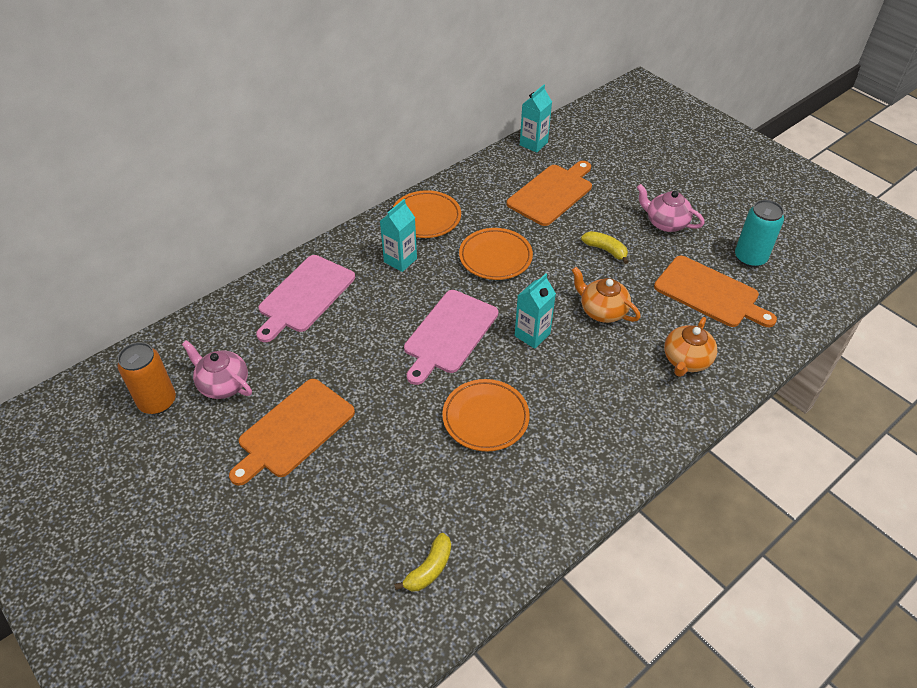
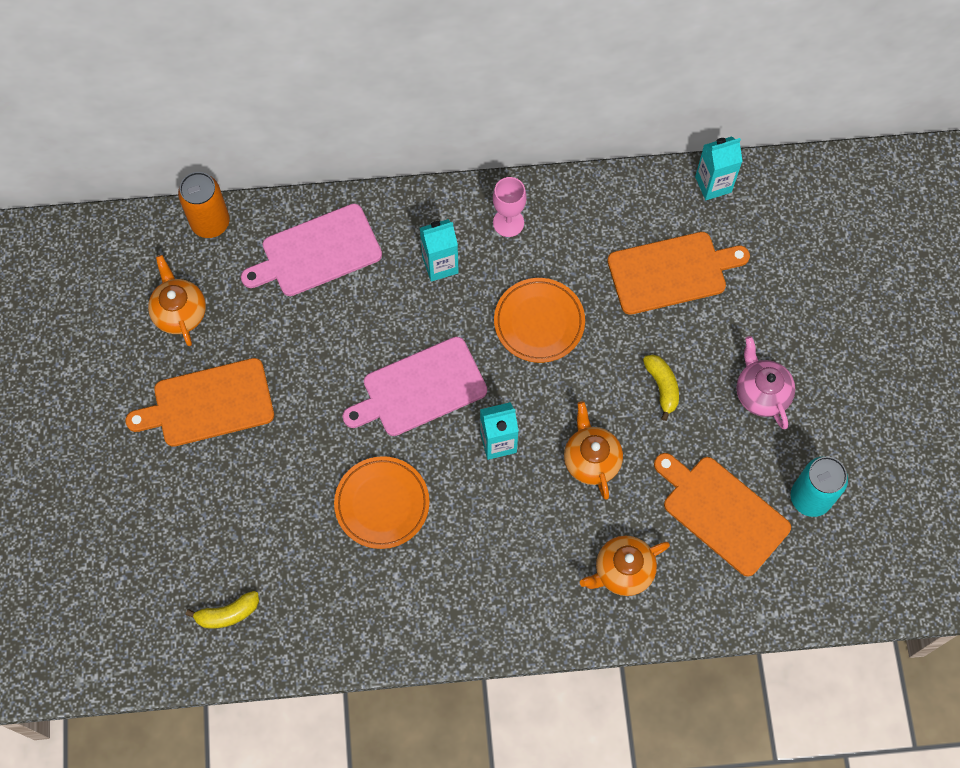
camera: 35 degrees right, 20 degrees up
orange can [118,342,176,414] -> orange can moved to [178,172,230,238]
pink teapot [182,340,252,399] -> orange teapot [148,255,206,346]
orange plate [393,190,461,238] -> pink goblet [493,177,527,237]
orange cutting board [654,256,777,327] -> orange cutting board turned 150 degrees clockwise [654,453,791,577]

